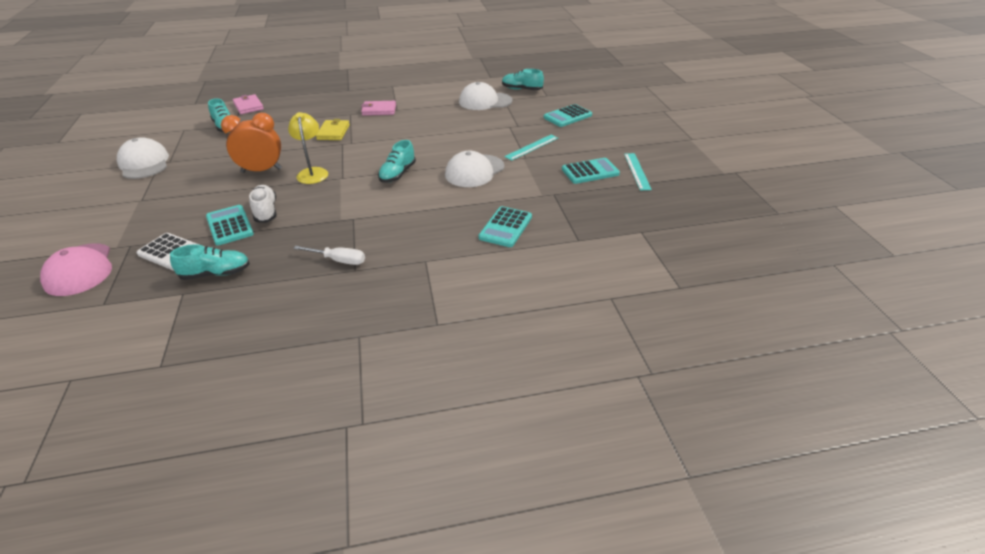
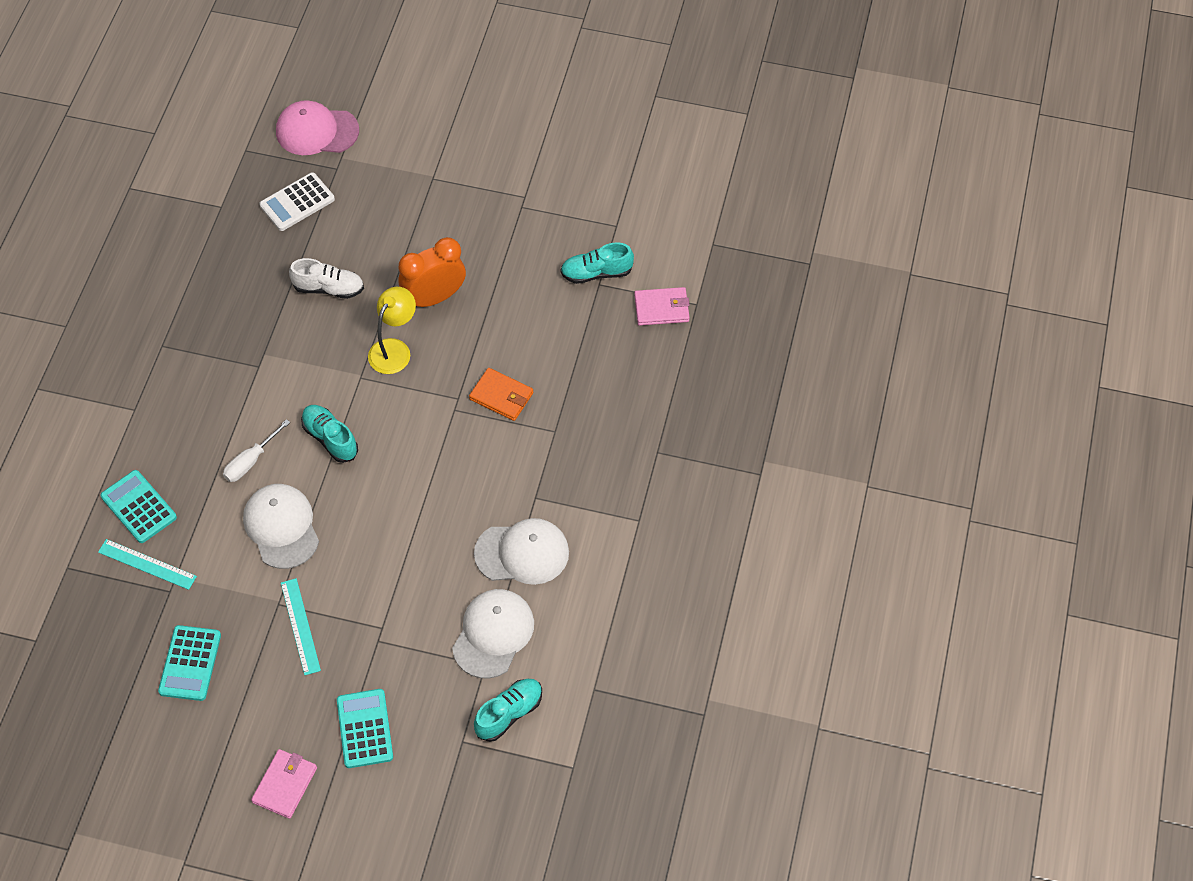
camera: 115 degrees right, 20 degrees up
white cap [117,137,169,179] -> white cap moved to [474,518,569,585]
turquoise shoe [170,244,250,280] -> none
turquoise calculator [206,205,254,245] -> none
orange clock [221,113,282,173] -> orange clock turned 135 degrees counterclockwise [399,237,466,307]
yellow lamp [288,112,328,184] -> yellow lamp turned 75 degrees counterclockwise [368,287,416,374]
white screwdriver [293,246,365,265] -> white screwdriver moved to [223,419,290,482]
yellow wallet [316,119,350,140] -> orange wallet [469,368,533,421]
pink wallet [361,101,396,116] -> pink wallet moved to [251,749,317,819]
turquoise ruler [624,153,652,190] -> turquoise ruler moved to [98,539,197,590]

